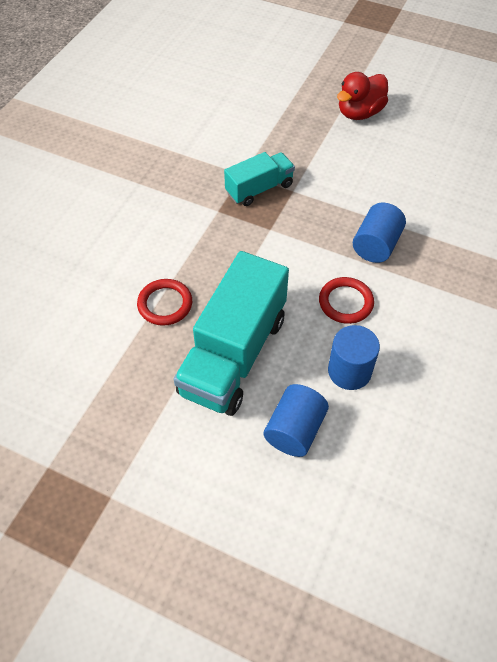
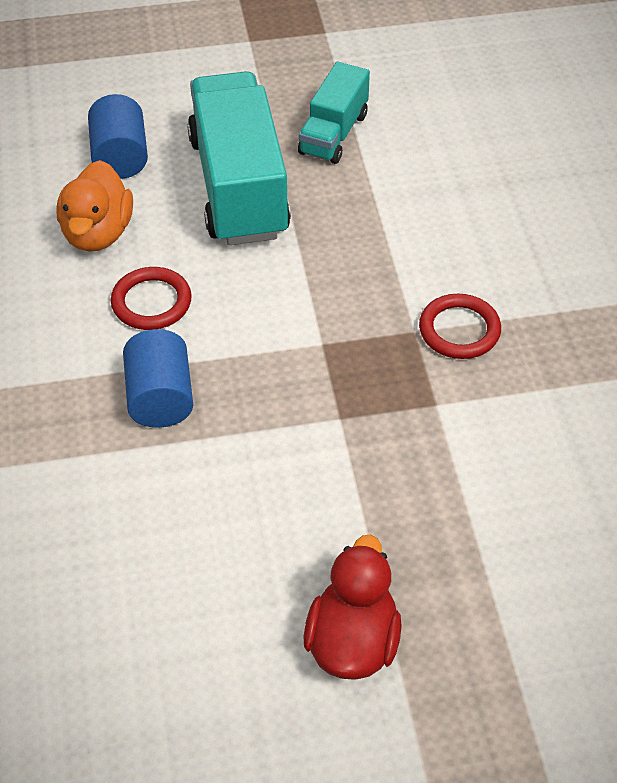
camera: 145 degrees right, 5 degrees down
red ring [137,279,192,326] -> red ring moved to [419,294,501,359]
turquoise truck [224,152,295,206] -> turquoise truck moved to [298,62,370,164]
blue cylinder [328,325,380,390] -> orange duck [56,160,133,252]

